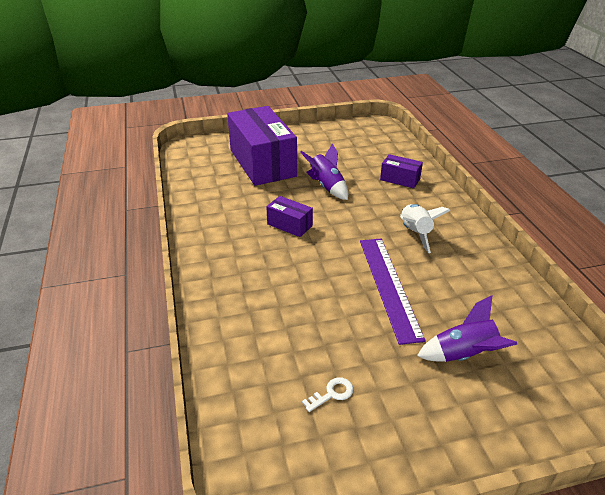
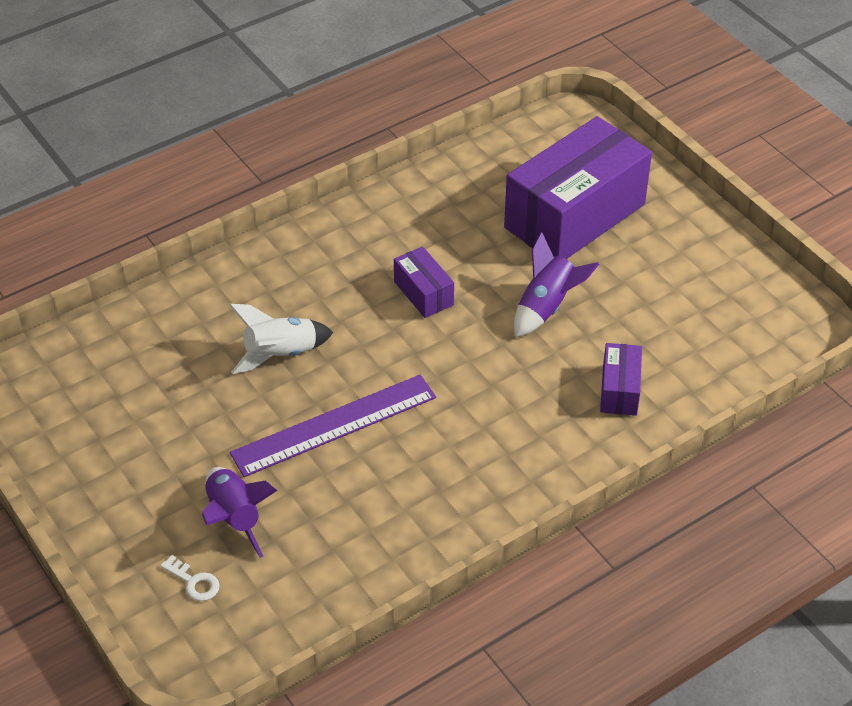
camera: 70 degrees right, 10 degrees up
purple box [266,196,313,237] -> purple box turned 45 degrees counterclockwise [394,246,454,318]
white key [302,377,354,412] -> white key moved to [160,555,220,601]
white rocket [400,204,450,253] -> white rocket moved to [229,304,333,374]

